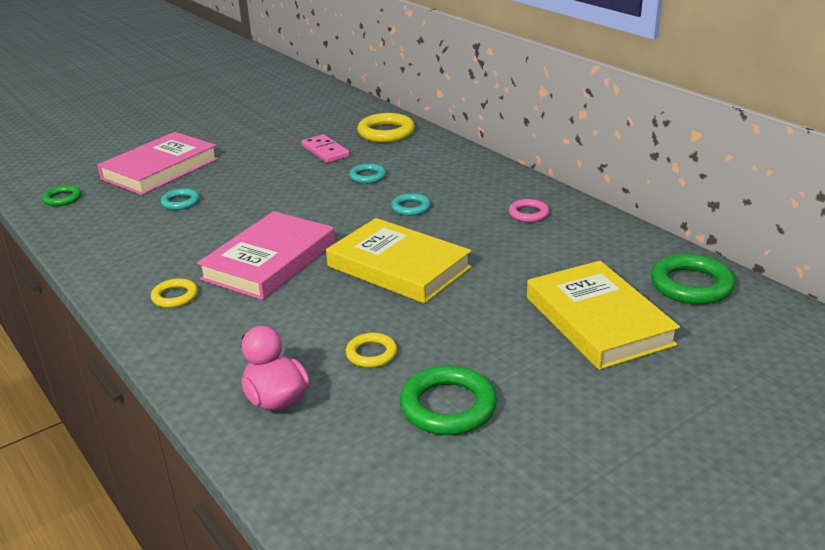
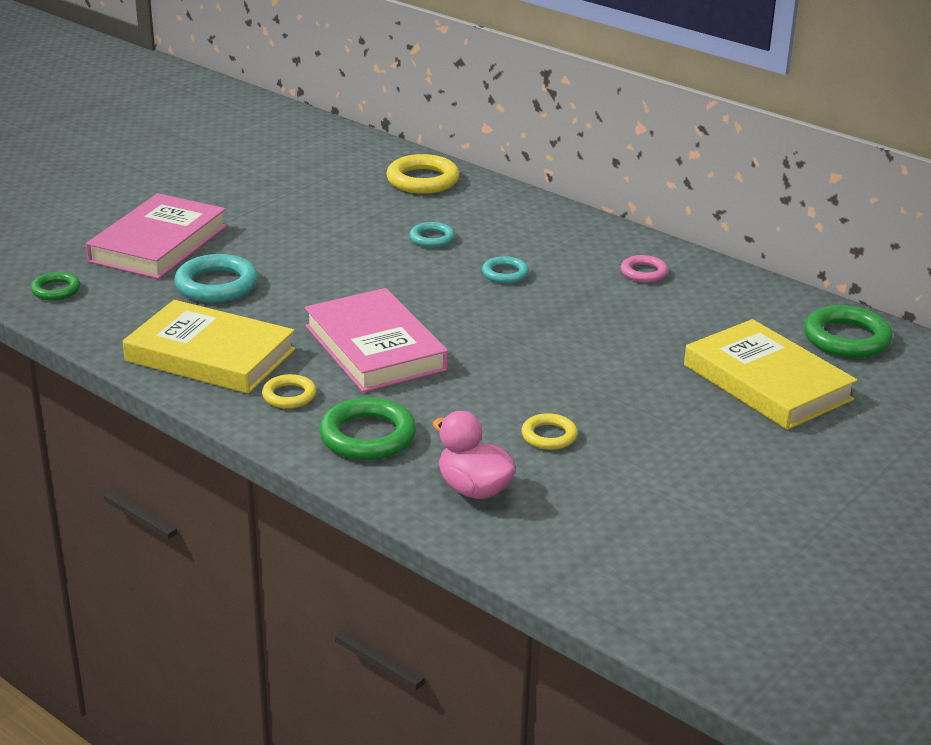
camera: 15 degrees left, 0 degrees up
turquoise ring [160,188,200,210] -> turquoise ring [174,254,258,303], size x1.72
pink book [197,211,335,300] -> pink book turned 45 degrees counterclockwise [305,288,448,392]
pink domino [301,134,350,163] -> none
yellow book [326,218,472,303] -> yellow book moved to [123,300,295,394]
green ring [400,365,497,435] -> green ring moved to [319,397,416,460]

